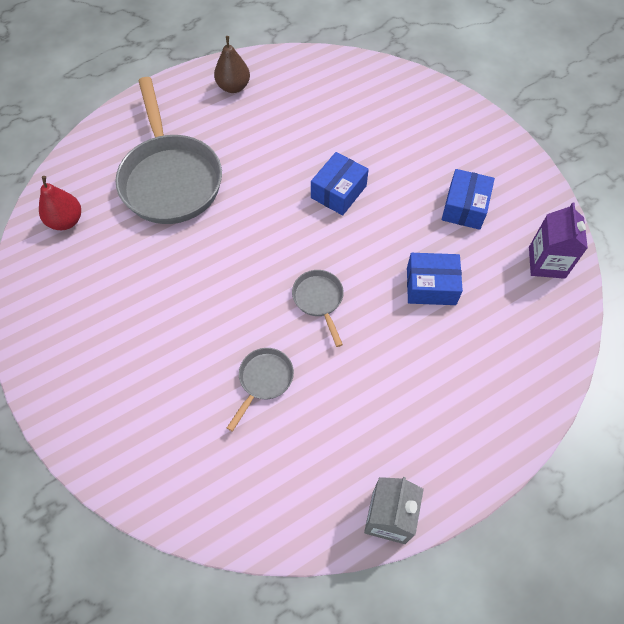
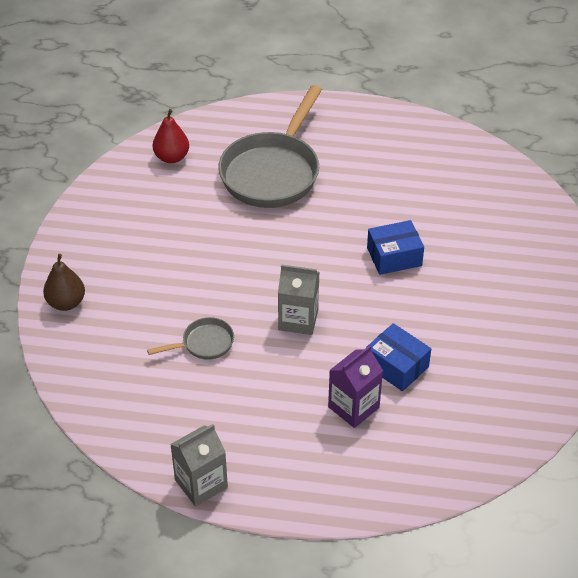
camera: 40 degrees right, 15 degrees down
brown pear [214,36,250,93] -> brown pear moved to [43,254,85,311]
grey pan [292,270,344,347] -> grey carton [278,264,319,335]
blue box [442,169,495,230] -> none
purple carton [529,202,588,279] -> purple carton moved to [328,345,383,428]

